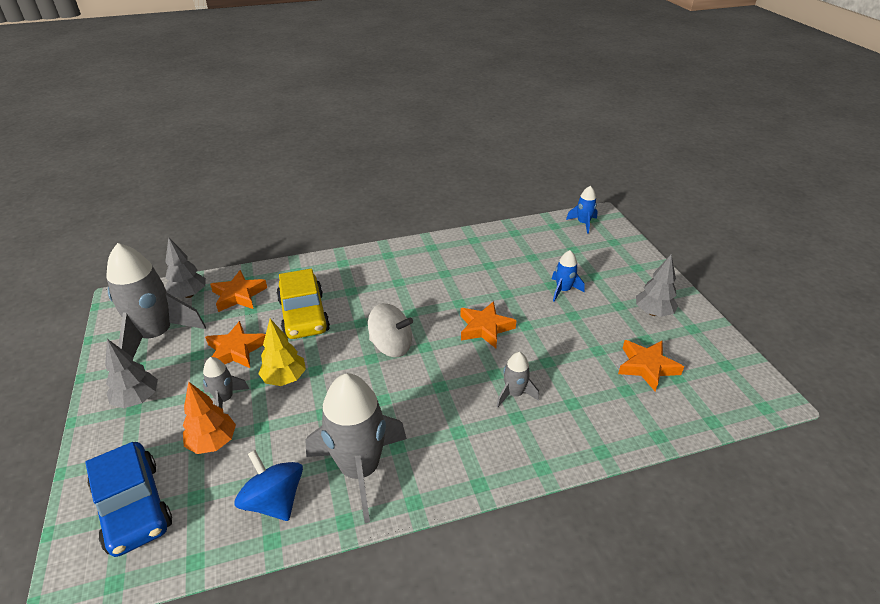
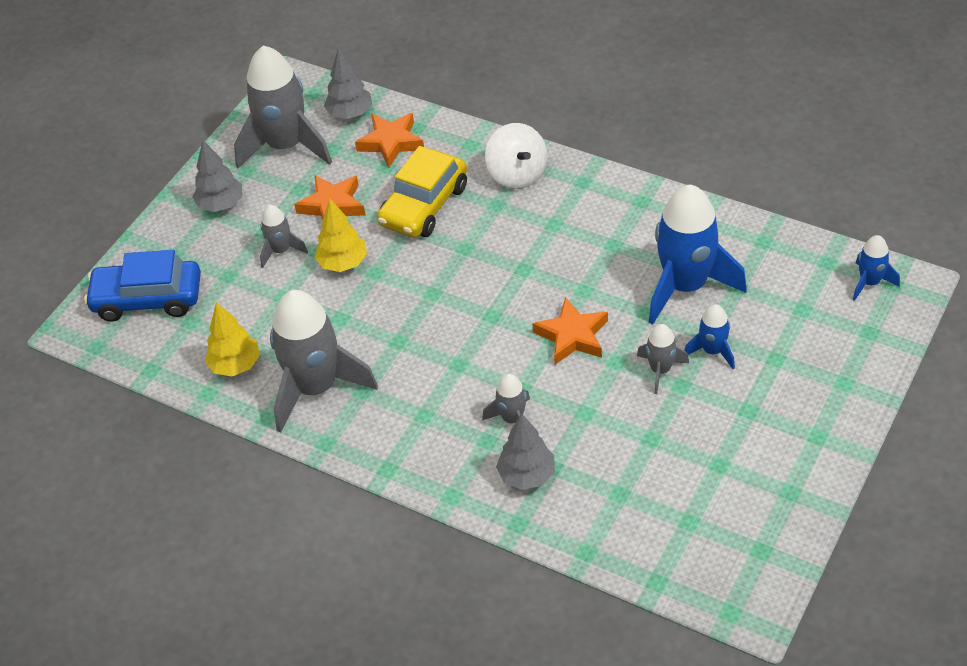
camera: 50 degrees right, 10 degrees up
blue car [85,442,172,557] -> blue car turned 75 degrees clockwise [84,250,201,322]
orange tree [183,382,236,454] -> none
blue spinning top [235,450,303,521] -> yellow tree [205,302,260,376]
white spinning top [368,303,413,357] -> white spinning top moved to [485,123,547,189]
orange star [618,340,684,391] -> none
grey tree [636,254,678,317] -> grey tree moved to [496,413,555,490]
none -> grey rocket [637,324,689,394]
none -> blue rocket [648,185,747,325]

